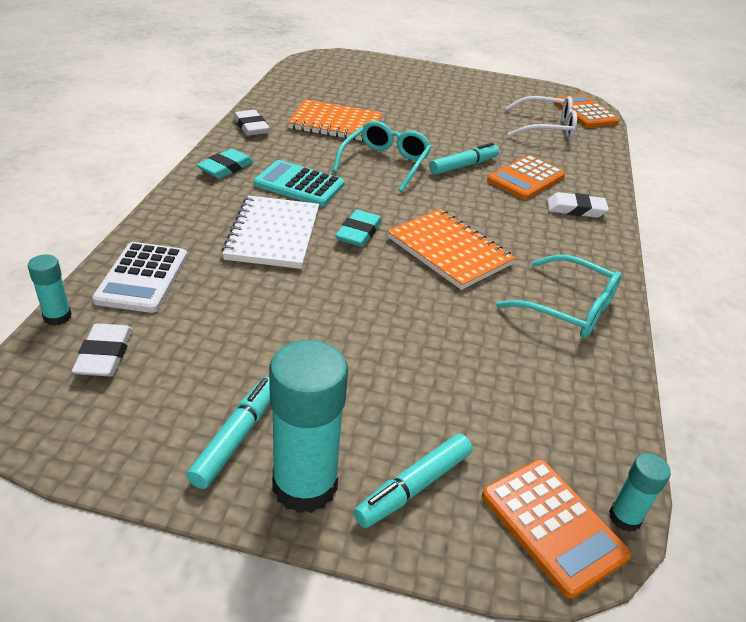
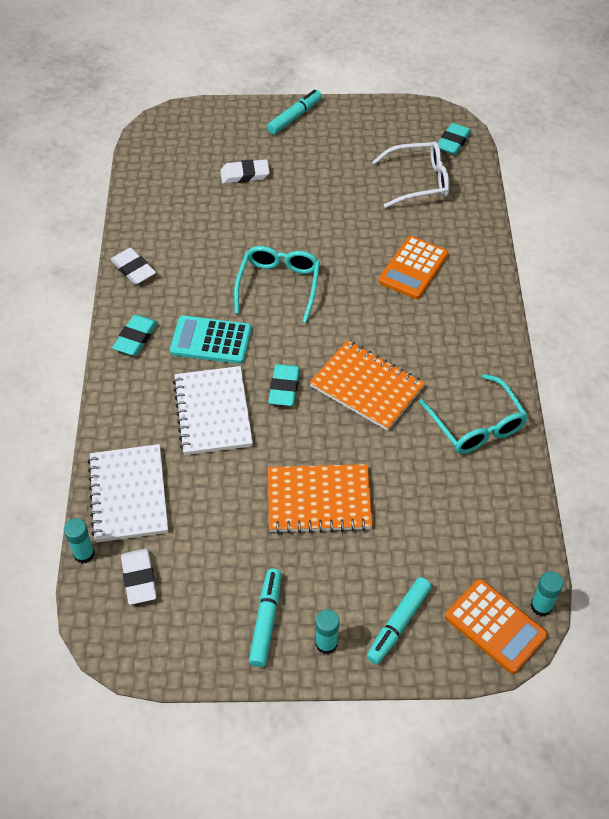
camera: 10 degrees left, 15 degrees up
white calculator [92,242,187,313] -> white notebook [88,444,168,543]
turquoise glue stick [269,340,348,513] -> turquoise glue stick [315,609,339,654], size x0.49
orange notebook [287,99,382,142] -> orange notebook moved to [268,464,373,534]
turquoise marker [429,143,499,175] -> turquoise marker moved to [267,90,322,135]
turquoise glasses [496,255,622,338] -> turquoise glasses turned 45 degrees clockwise [419,374,528,454]
white eraser [547,192,609,218] -> white eraser moved to [220,159,270,184]
orange calculator [553,95,619,128] -> turquoise eraser [438,123,471,155]

